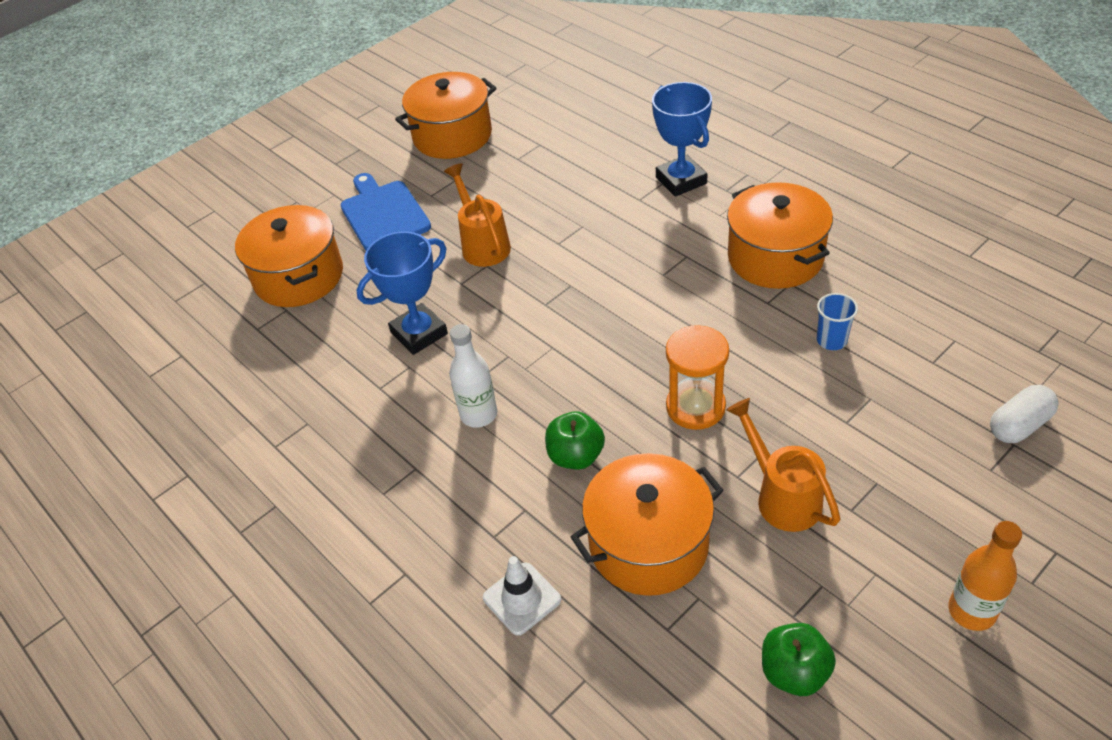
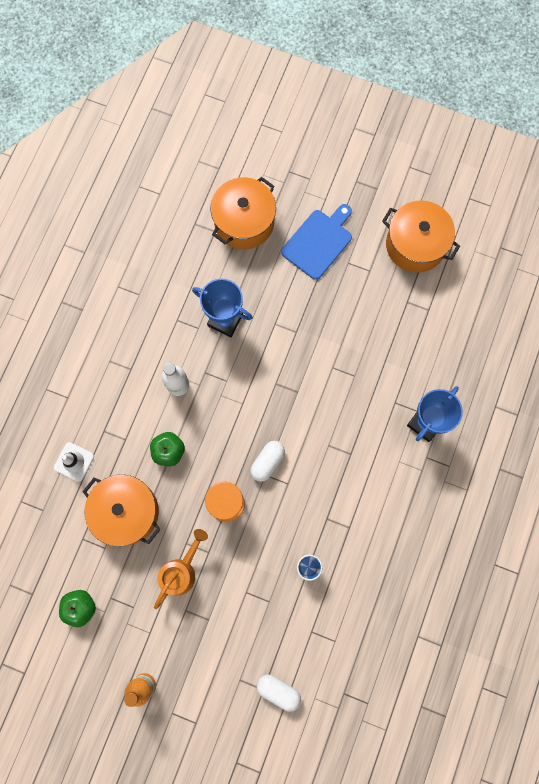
camera: 60 degrees right, 30 degrees up
orange watering can [444,164,511,267] -> none
orange pot [727,182,833,289] -> none
none -> white capsule [250,441,285,482]

